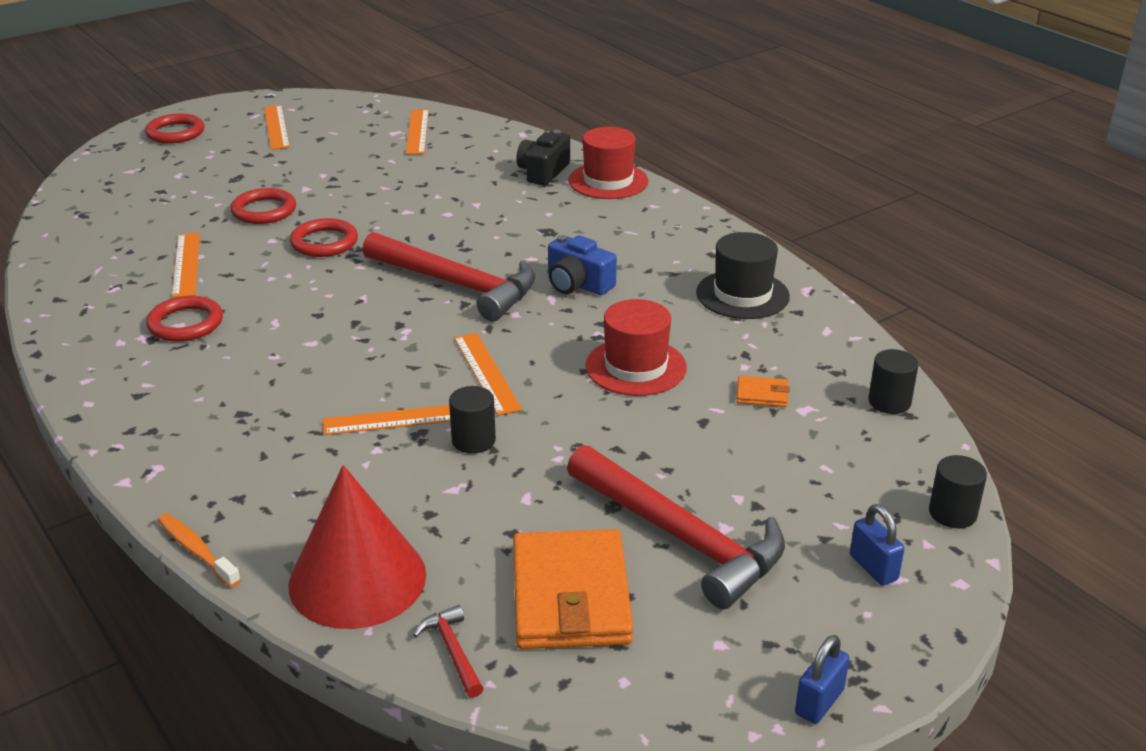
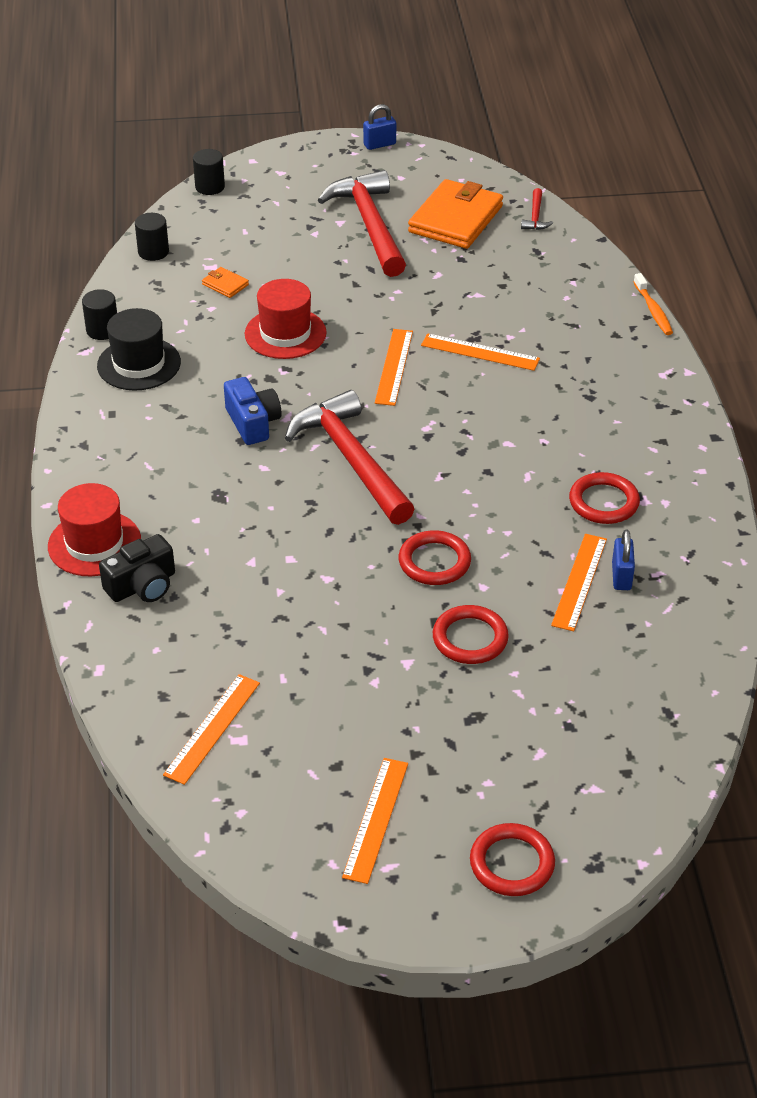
camera: 150 degrees left, 10 degrees up
red cone [289,465,426,629] -> none
black cylinder [449,386,496,454] -> black cylinder moved to [82,289,117,340]
blue padlock [850,504,905,586] -> blue padlock moved to [612,530,635,590]

